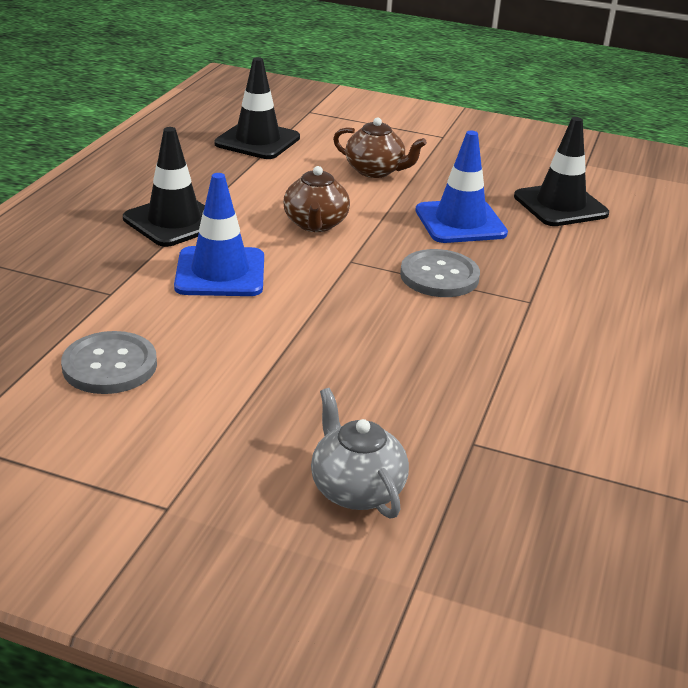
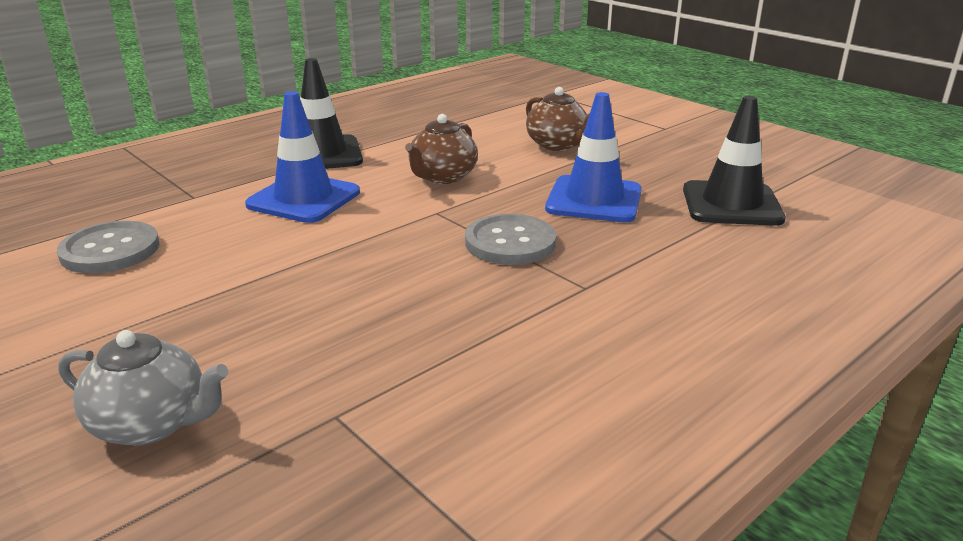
camera: 30 degrees right, 5 degrees down
black traffic cone [215,57,300,159] -> none
grey teapot [311,388,409,519] -> grey teapot turned 105 degrees clockwise [58,330,228,445]

